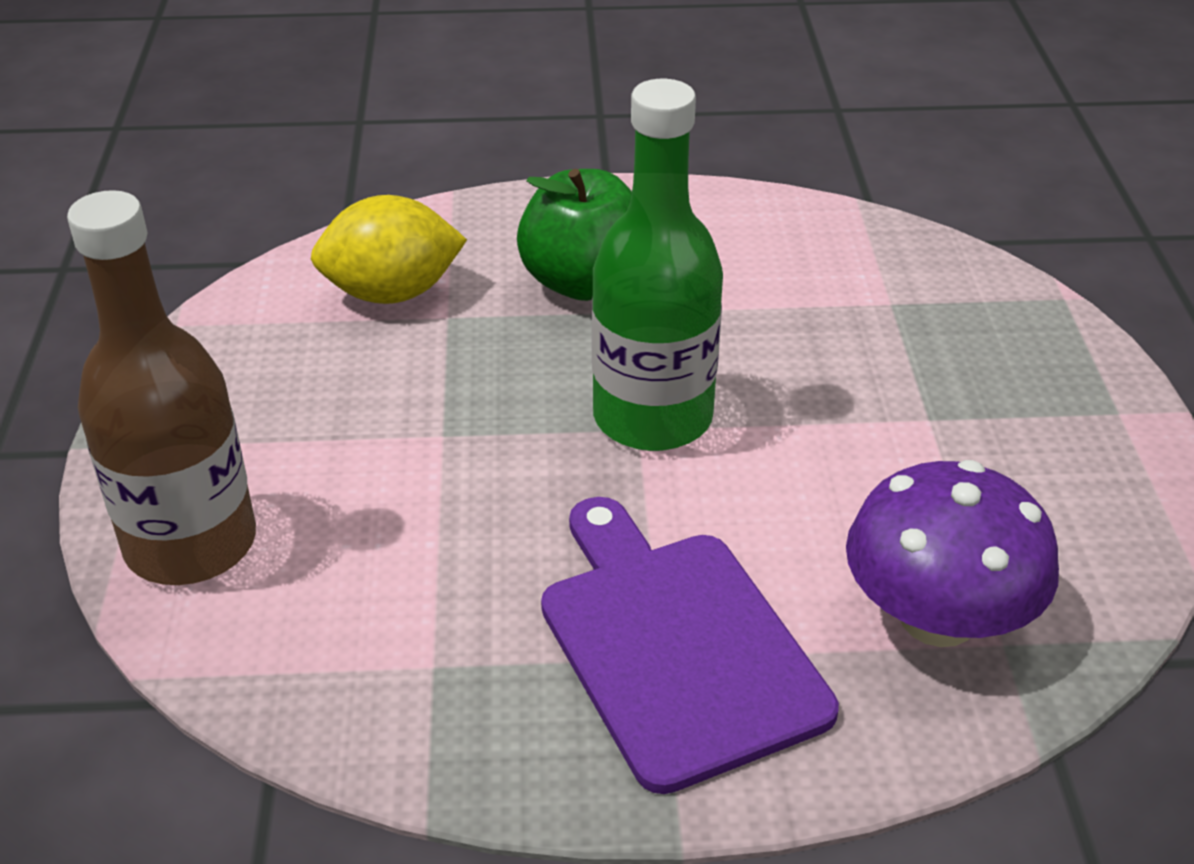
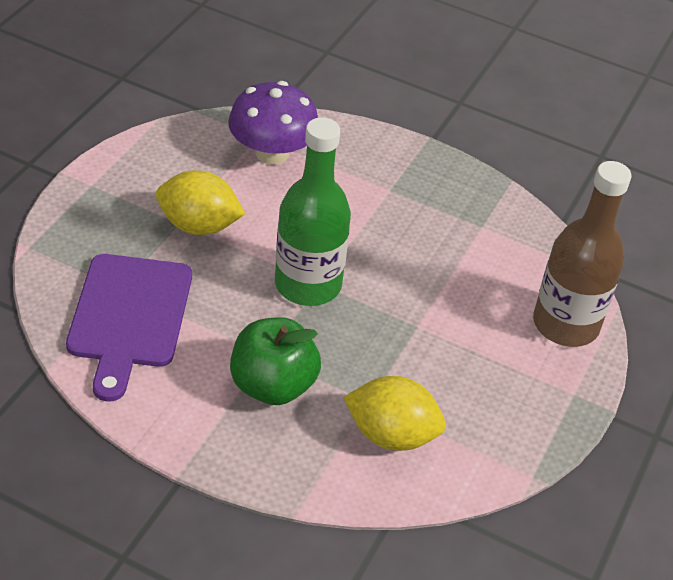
camera: 155 degrees left, 5 degrees up
purple cutting board [541,497,839,794] -> purple cutting board moved to [66,254,192,401]
none -> yellow lemon [156,170,245,235]

